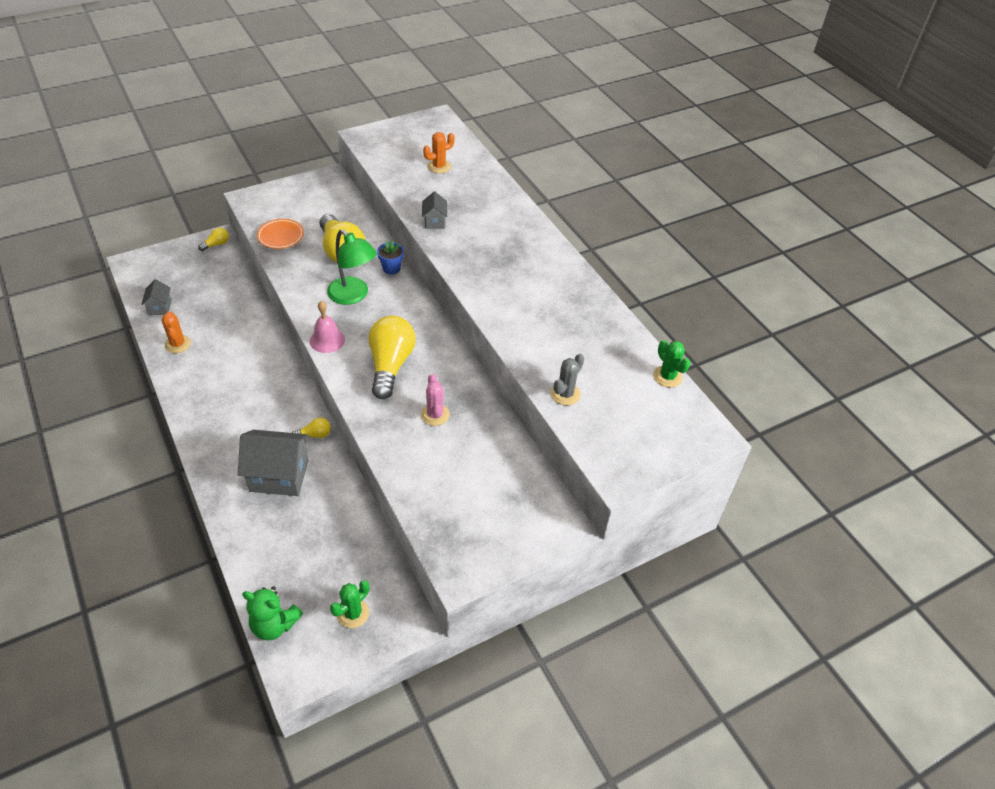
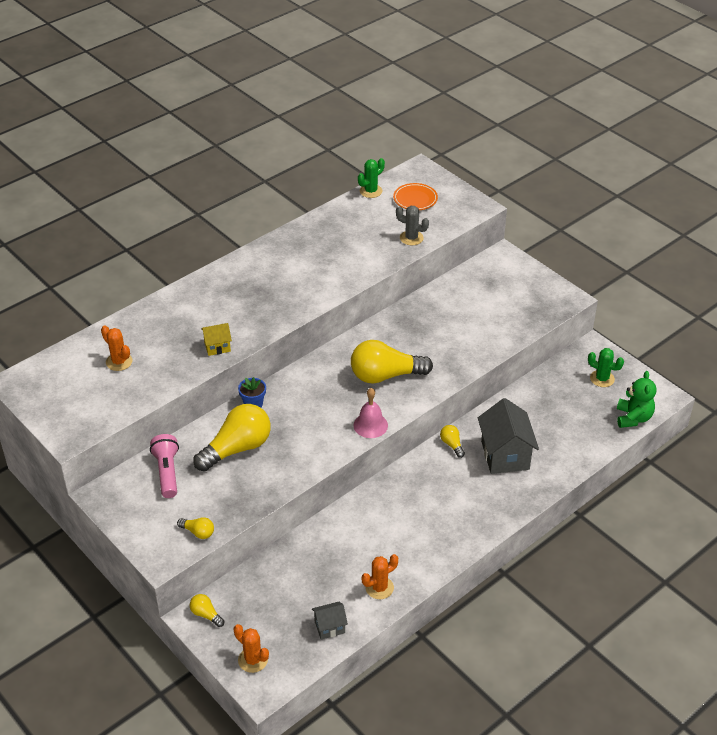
camera: 100 degrees left, 5 degrees down
orange plate [257,219,304,249] -> orange plate moved to [393,183,438,210]
green lamp [327,230,377,305] -> none
pink cactus [421,374,450,426] -> none
grey house [422,192,447,229] -> yellow house [201,323,232,356]
none -> pink flashlight [150,434,179,498]
none -> yellow light bulb [177,517,214,539]
none -> orange cactus [234,624,269,673]

